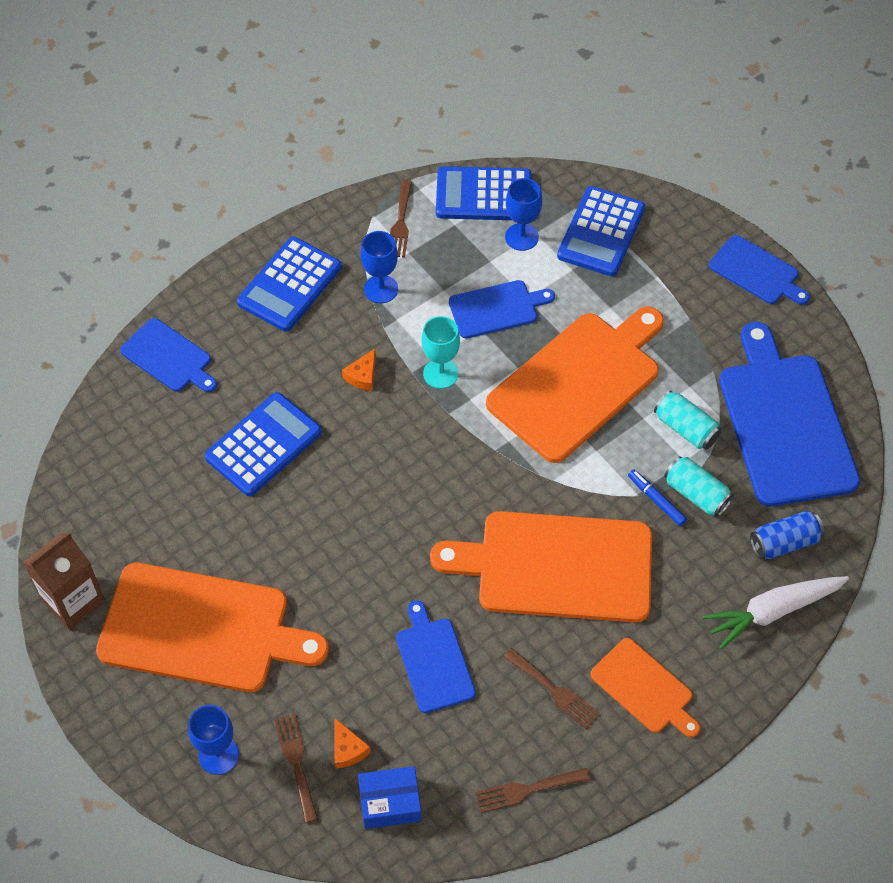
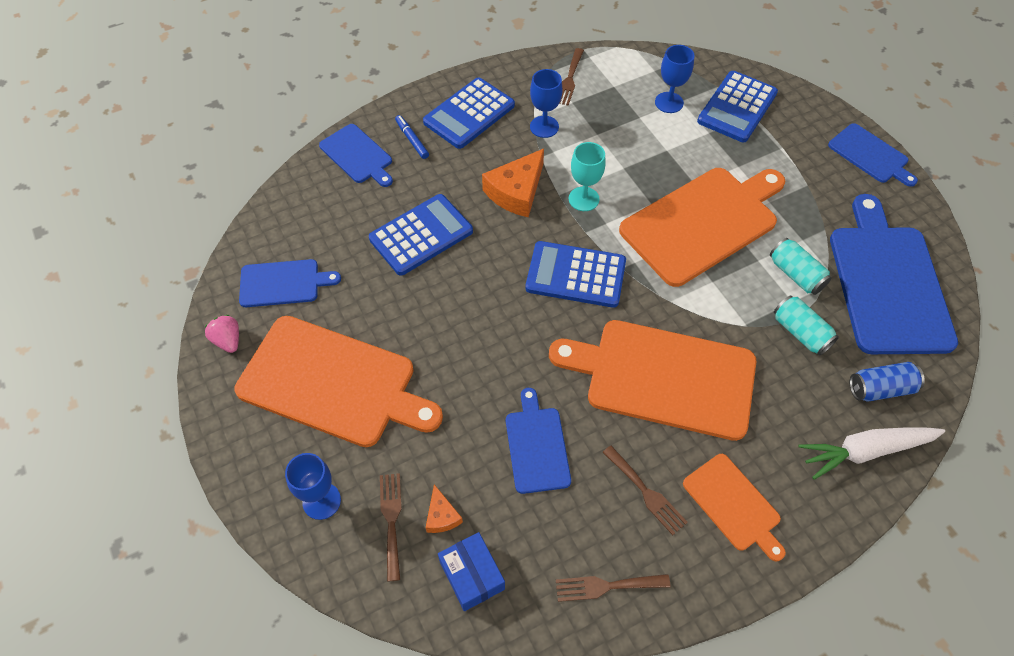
camera: 10 degrees right, 0 degrees up
brown carton [23,532,105,630] -> pink strawberry [205,315,239,353]
orange cheese [342,349,376,391] -> orange cheese [482,149,544,218], size x1.95
blue box [358,766,422,829] -> blue box turned 60 degrees clockwise [438,532,505,611]
blue calculator [436,166,532,220] -> blue calculator moved to [526,241,626,308]
blue cutting board [449,280,555,339] -> blue cutting board moved to [239,259,341,307]
blue marker [628,469,687,526] -> blue marker moved to [395,115,429,159]

